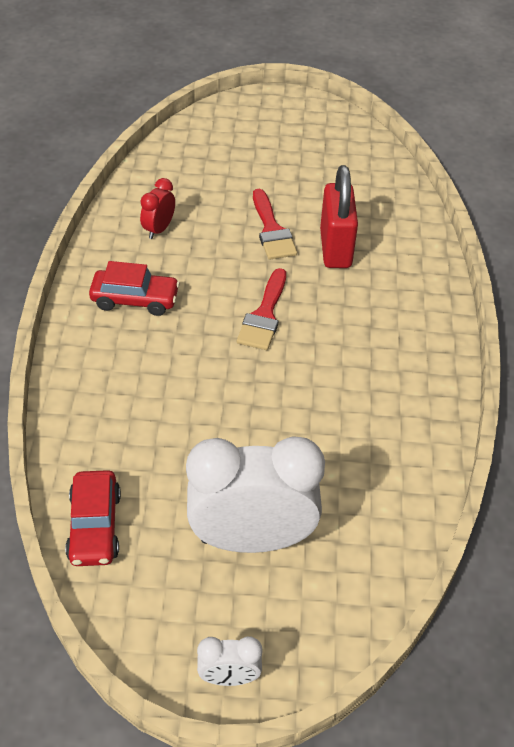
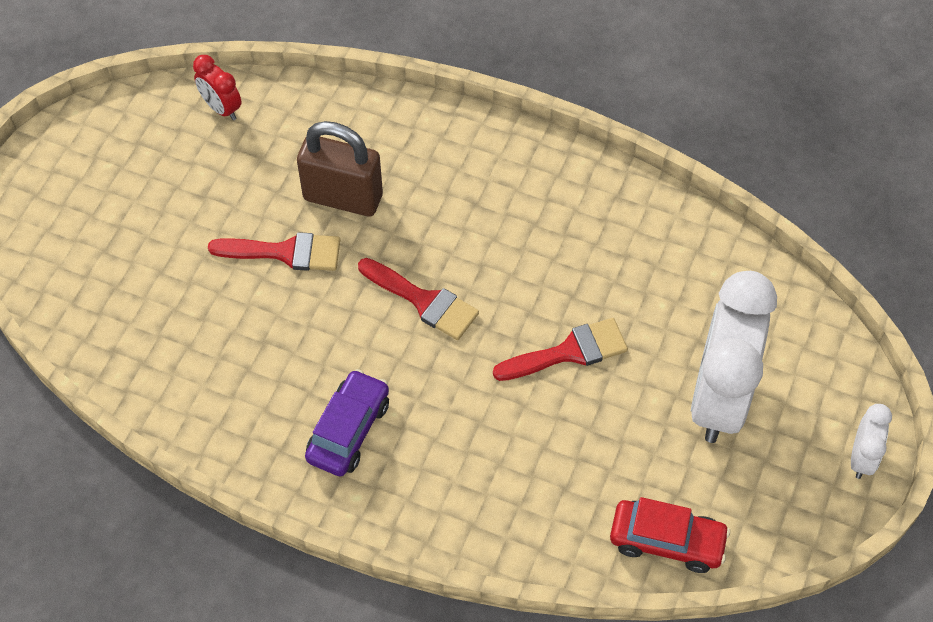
camera: 70 degrees left, 10 degrees up
red car [89,261,180,316] -> purple car [305,369,389,476]
red clock [140,178,175,239] -> red clock moved to [193,55,242,120]
red padlock [320,165,358,268] -> brown padlock [297,121,383,216]
none -> red brush [493,318,628,381]

